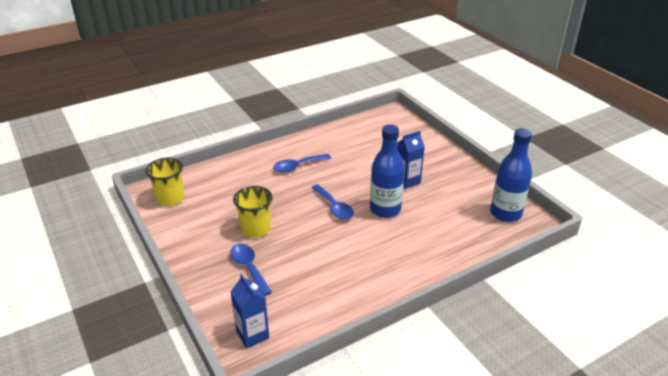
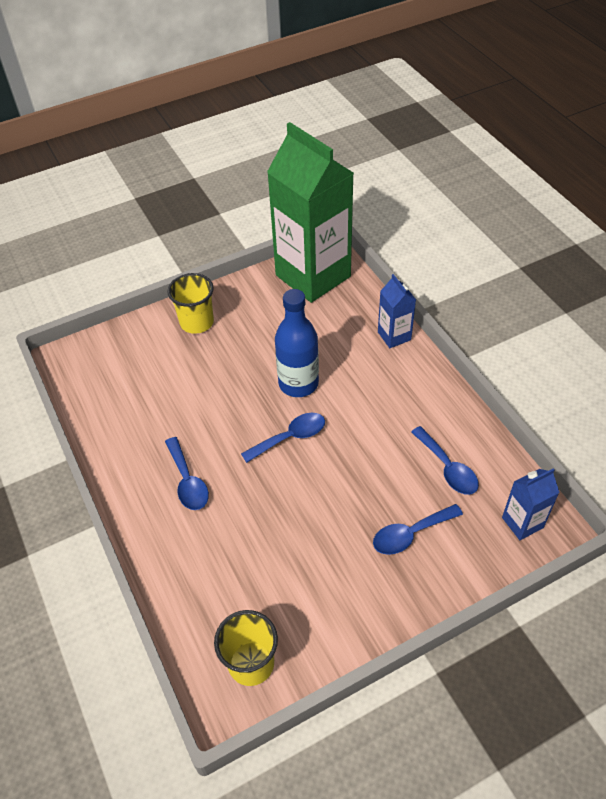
camera: 85 degrees left, 15 degrees up
yellow cup [233,186,273,237] -> yellow cup moved to [167,273,214,334]
blue carton [397,131,425,189] -> blue carton moved to [378,274,416,348]
blue bottle [490,128,532,222] -> green carton [267,122,354,303]
none -> blue spoon [411,426,479,495]

